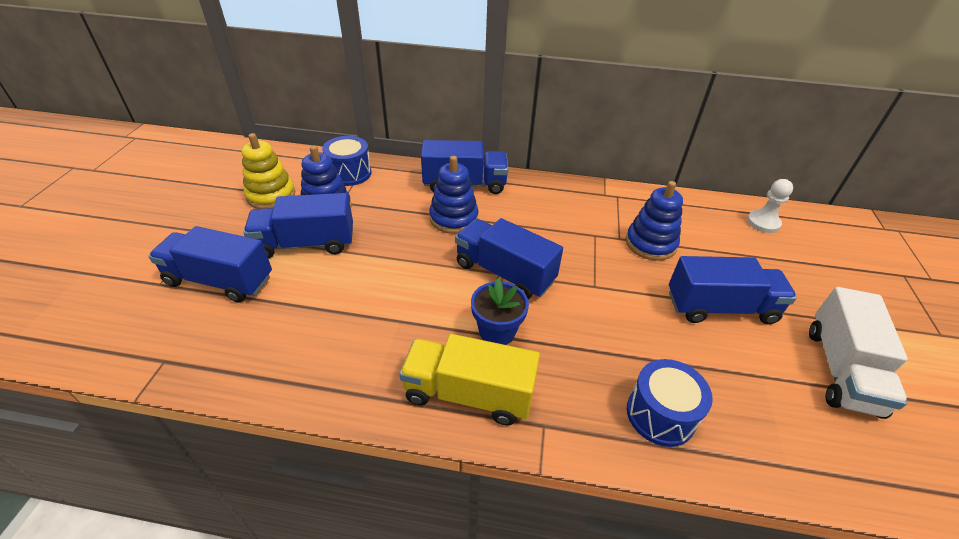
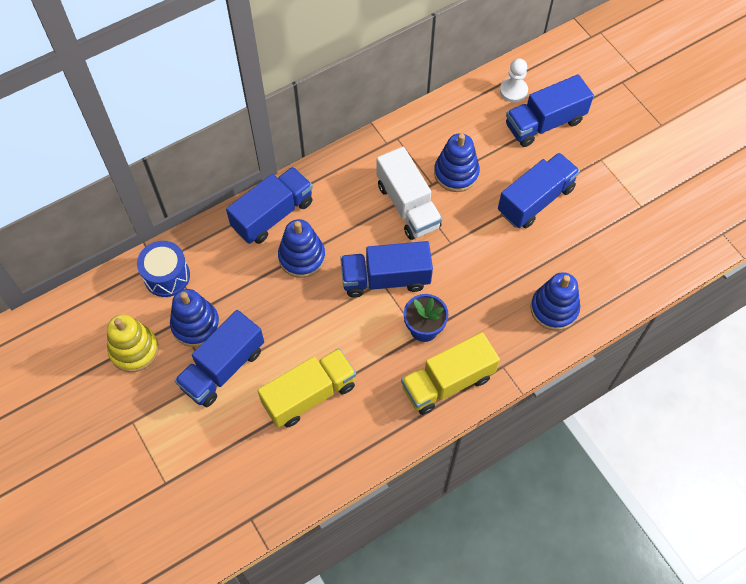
camera: 40 degrees left, 20 degrees up
blue truck [148,226,272,303] -> blue truck moved to [506,74,594,147]
blue drum [627,359,713,447] -> blue stacking toy [531,272,580,331]
white truck [809,287,908,419] -> white truck moved to [376,147,442,240]
none -> yellow truck [258,348,356,428]

